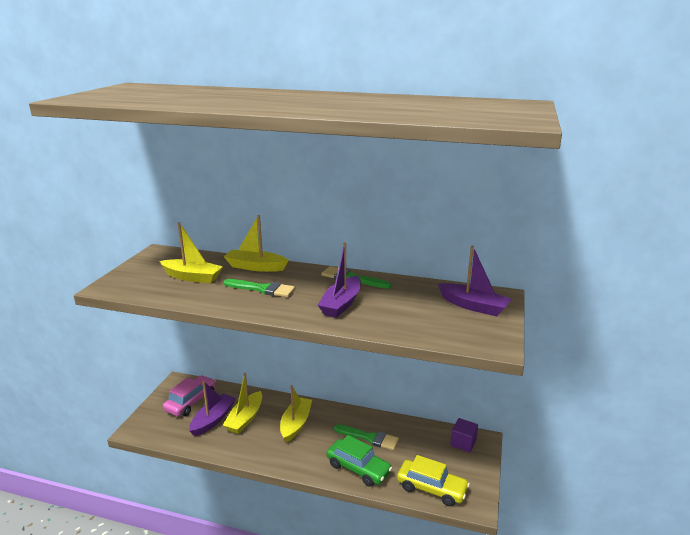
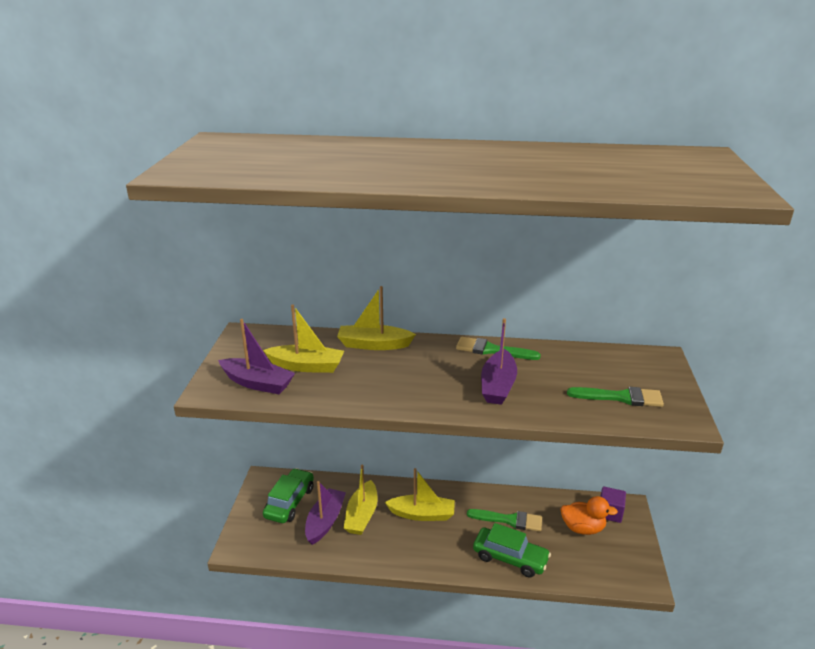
camera: 10 degrees left, 5 degrees up
pink car [163,375,216,416] -> green car [263,468,314,523]
green brush [223,279,295,297] -> green brush moved to [567,387,664,407]
yellow boat [280,385,312,443] -> yellow boat turned 90 degrees clockwise [385,468,455,521]
yellow car [397,455,470,506] -> none
purple boat [438,246,512,316] -> purple boat moved to [218,319,295,394]
none -> orange duck [560,496,618,535]

